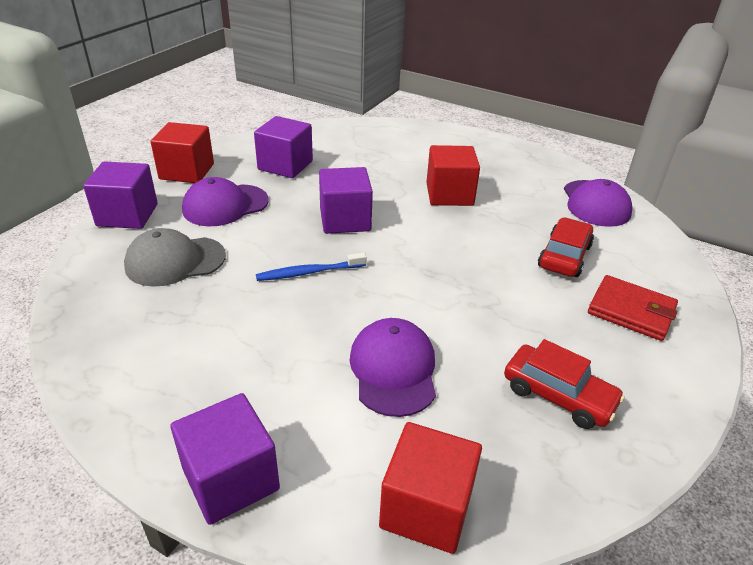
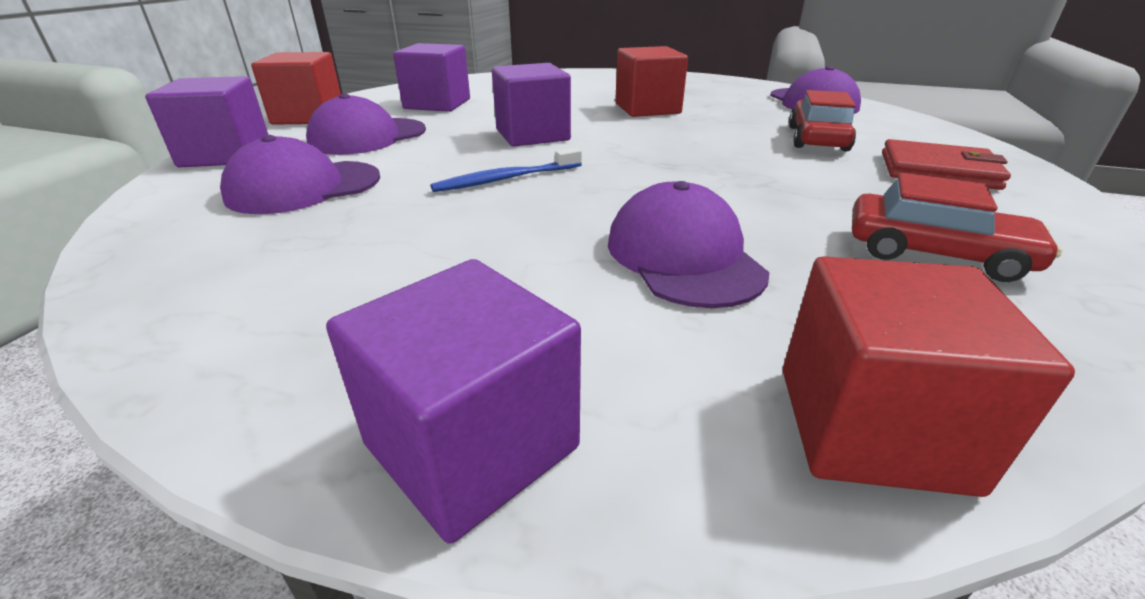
camera: 10 degrees left, 5 degrees down
grey cap [124,228,226,287] -> purple cap [220,135,380,214]

